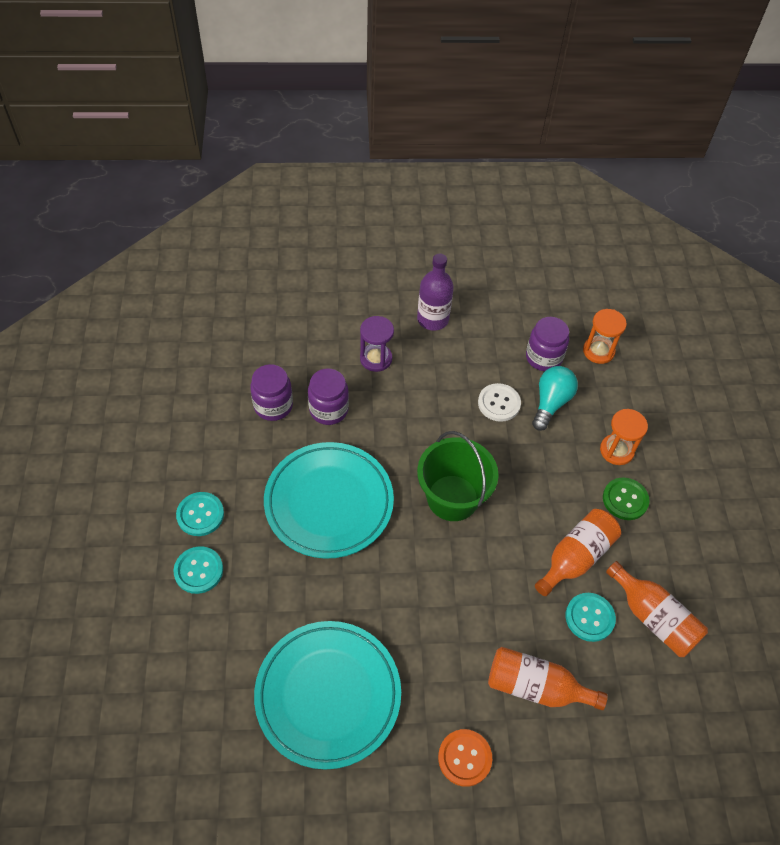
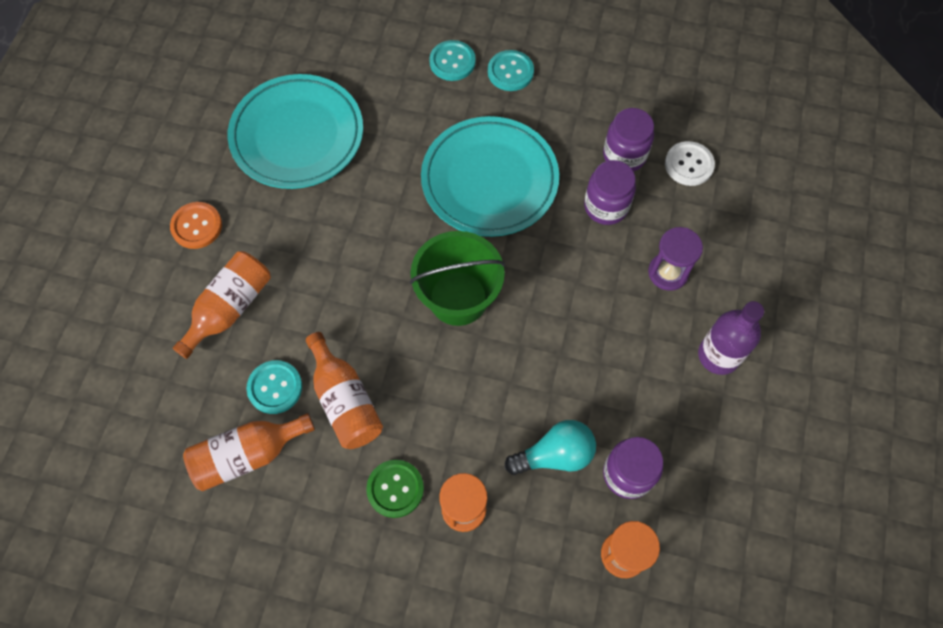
camera: 110 degrees right, 10 degrees up
white button [478,383,521,422] -> white button moved to [665,141,715,186]
turquoise light bulb [532,366,578,431] -> turquoise light bulb turned 60 degrees counterclockwise [504,420,596,475]

